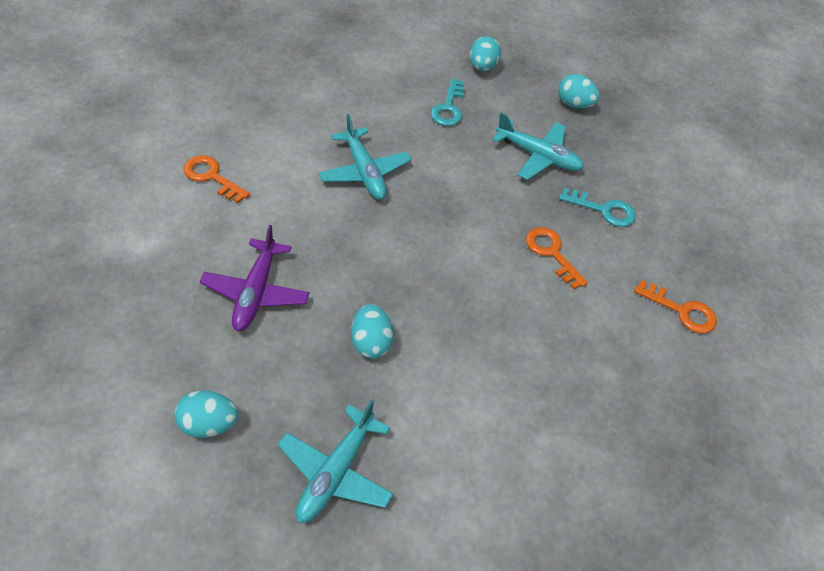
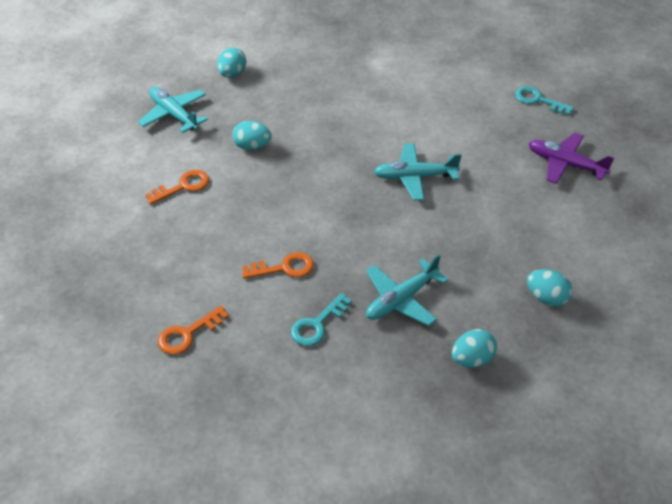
camera: 115 degrees right, 5 degrees down
orange key [183,155,250,203] -> orange key moved to [146,170,209,204]
purple plane [200,225,310,331] -> purple plane moved to [528,133,614,184]
turquoise key [430,79,465,126] -> turquoise key moved to [515,86,574,115]

